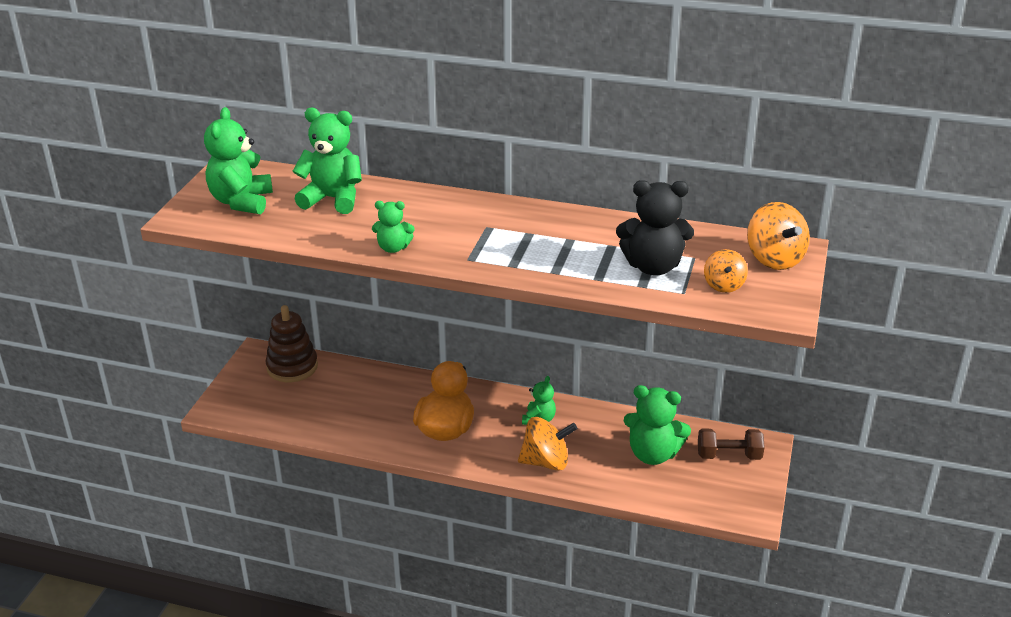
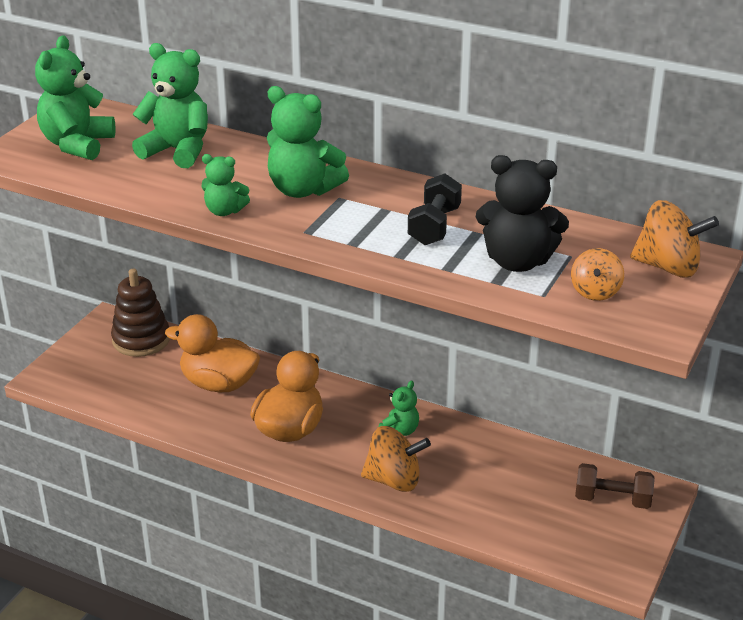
camera: 10 degrees right, 0 degrees up
green teddy bear [624,385,691,465] -> green teddy bear moved to [267,86,349,198]
orange spinning top [747,202,810,270] -> orange spinning top turned 60 degrees counterclockwise [630,200,719,278]
none -> orange duck [165,314,260,392]
none -> black dumbbell [408,173,462,245]

